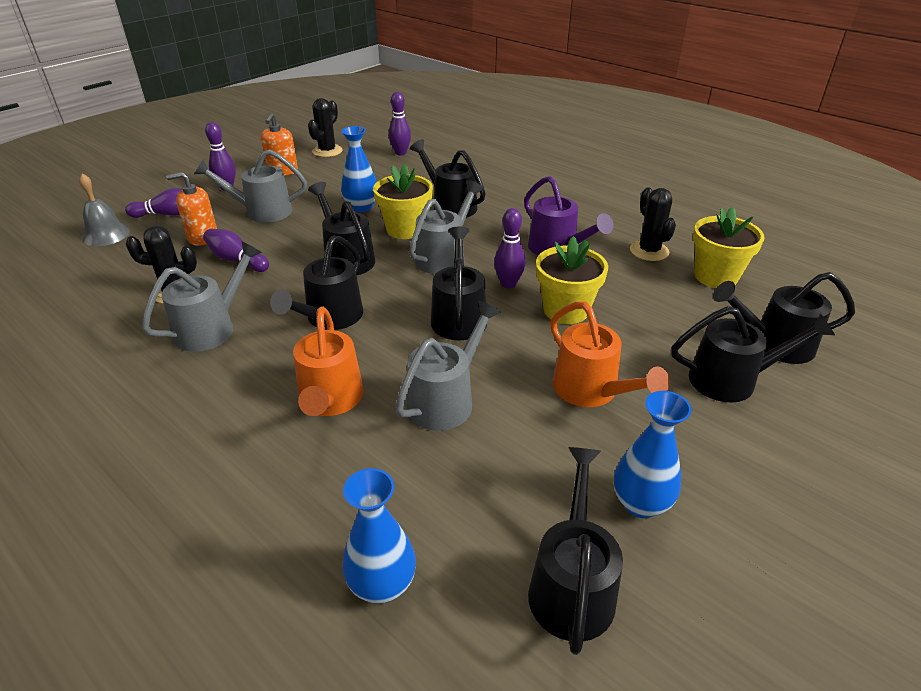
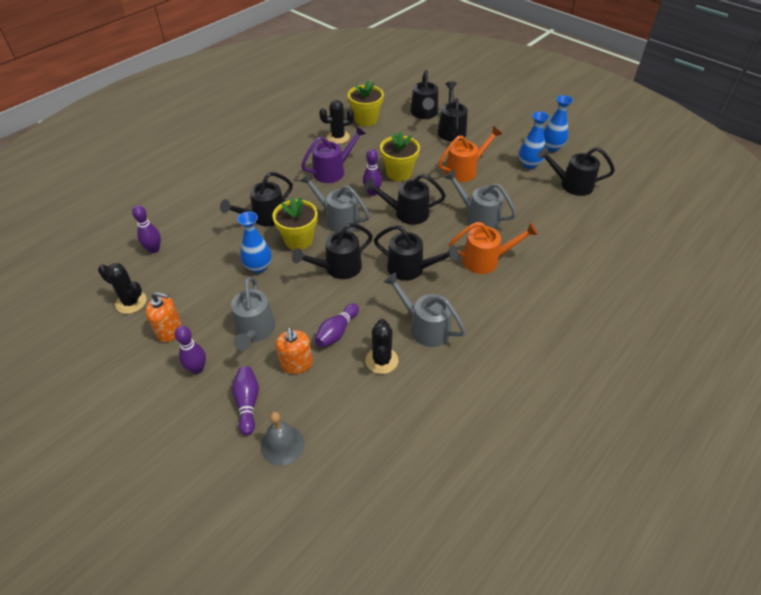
camera: 90 degrees left, 10 degrees up
blue vase [342,468,416,604] -> blue vase moved to [544,95,573,152]

